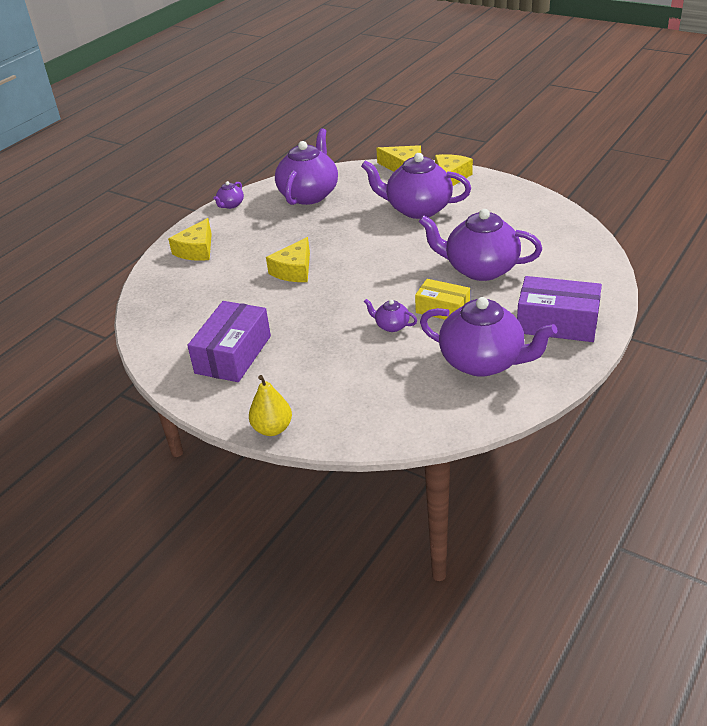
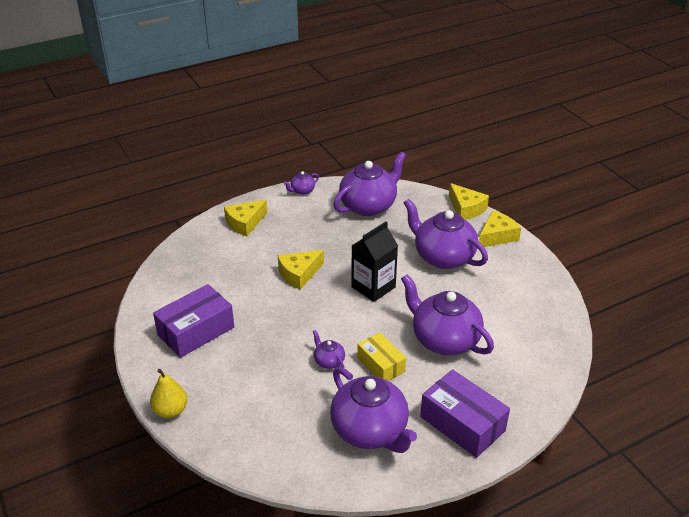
camera: 25 degrees right, 0 degrees up
none -> black carton [351,221,398,302]

